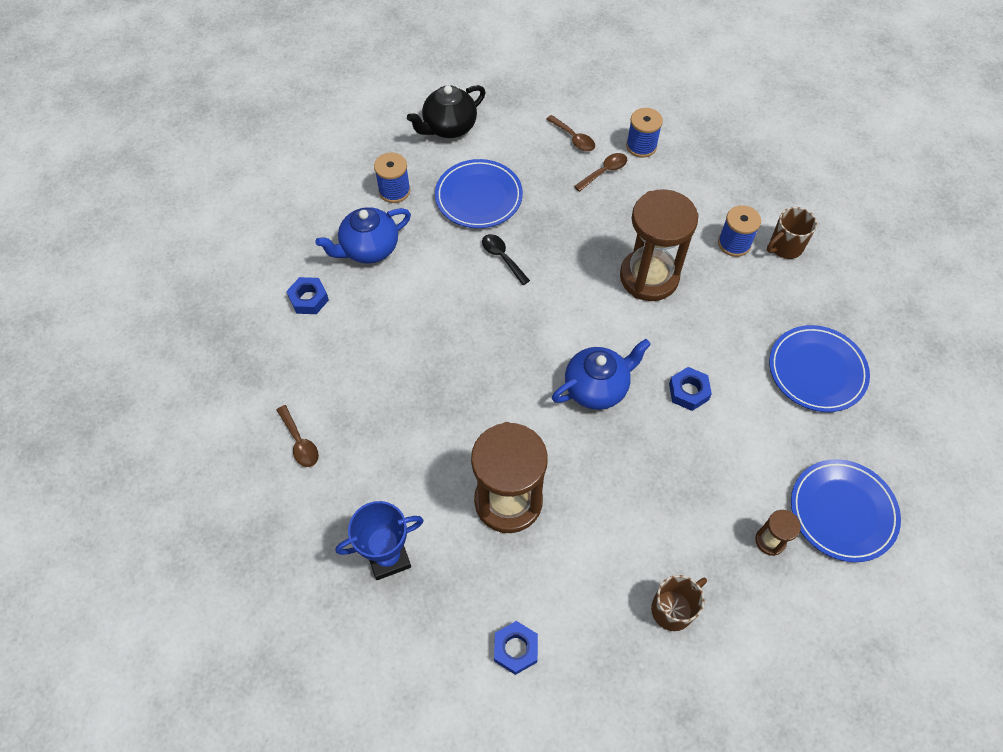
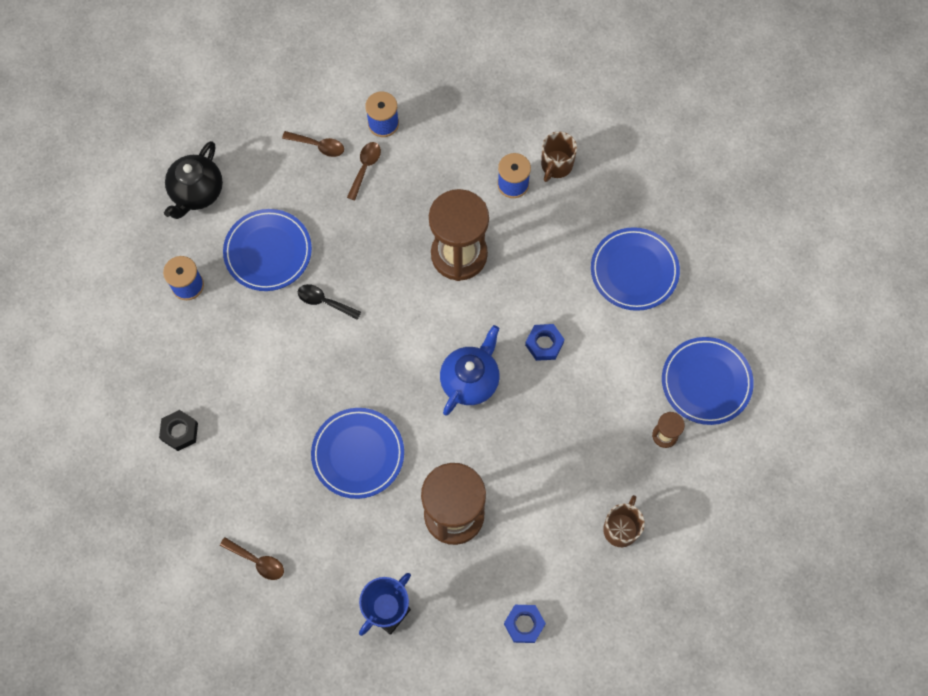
camera: 30 degrees left, 10 degrees up
blue nut [287,277,329,314] -> black nut [159,410,198,451]
blue teapot [315,207,411,263] -> none
none -> blue plate [311,408,404,499]

